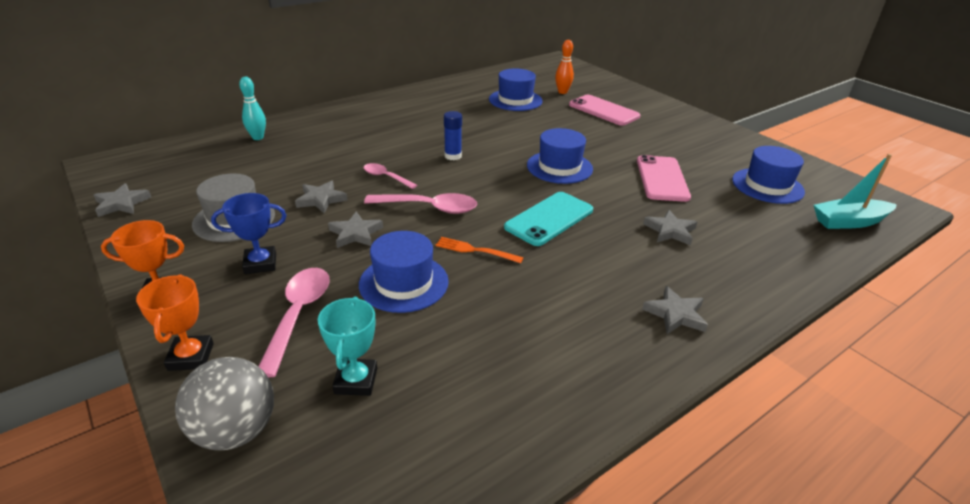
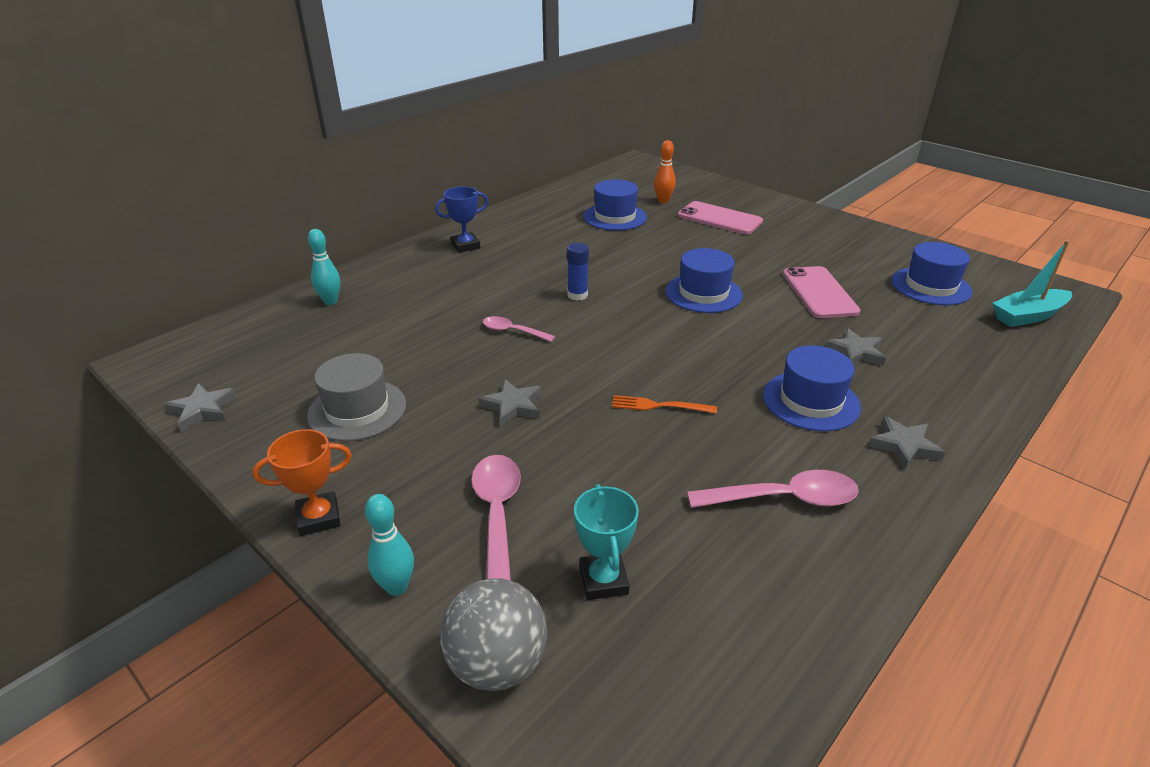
camera: 10 degrees left, 0 degrees up
orange trophy [136,274,214,371] -> turquoise bowling pin [365,494,414,596]
blue trophy [211,193,286,274] -> blue trophy moved to [435,187,488,253]
grey star [295,180,347,213] -> none
blue hat [359,231,449,313] -> blue hat moved to [763,345,861,431]
pink spoon [364,193,477,214] -> pink spoon moved to [687,470,859,508]
turquoise phone [504,192,593,246] -> none

